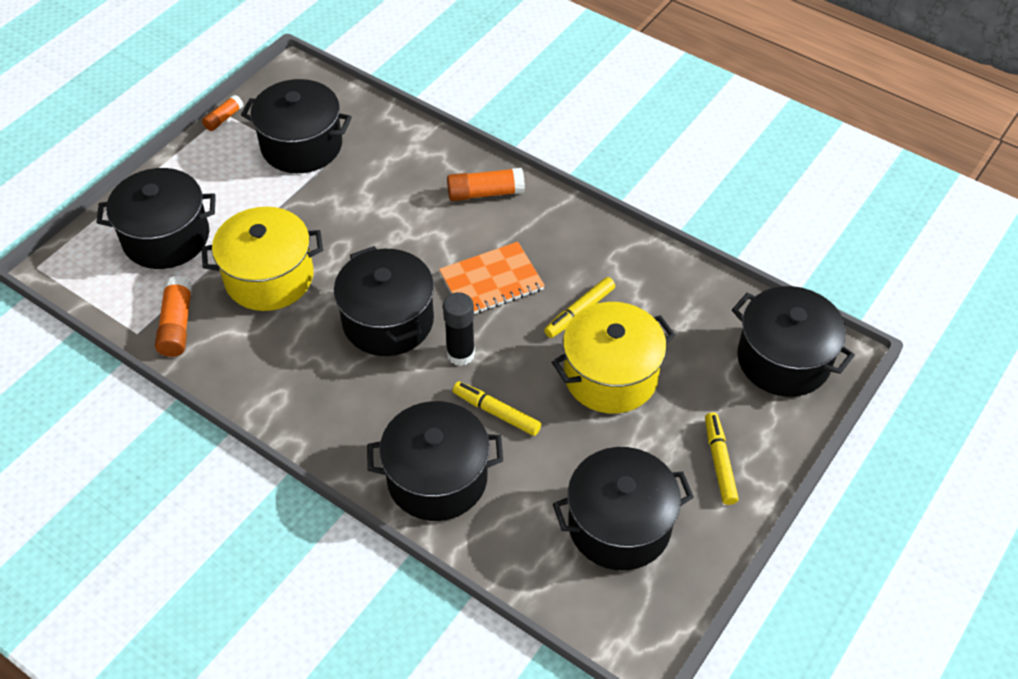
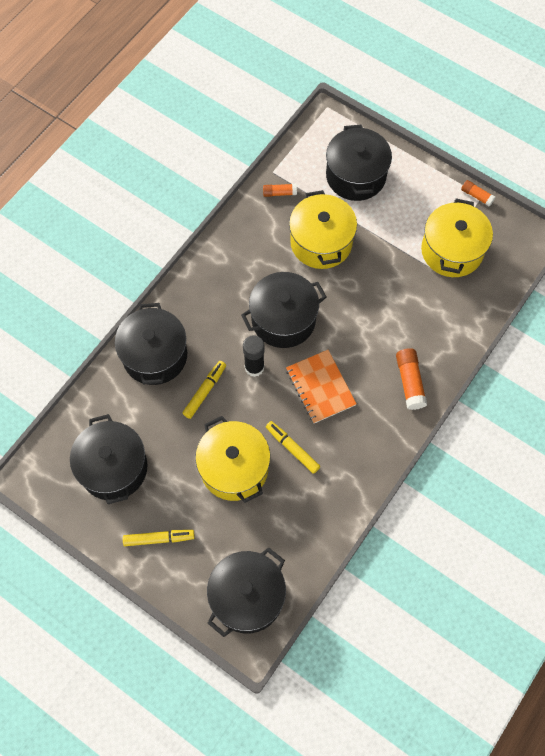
camera: 90 degrees right, 15 degrees up
orange glue stick [155,276,192,357] -> orange glue stick [263,184,297,197], size x0.61
black pot [241,79,352,173] -> yellow pot [421,198,493,277]

